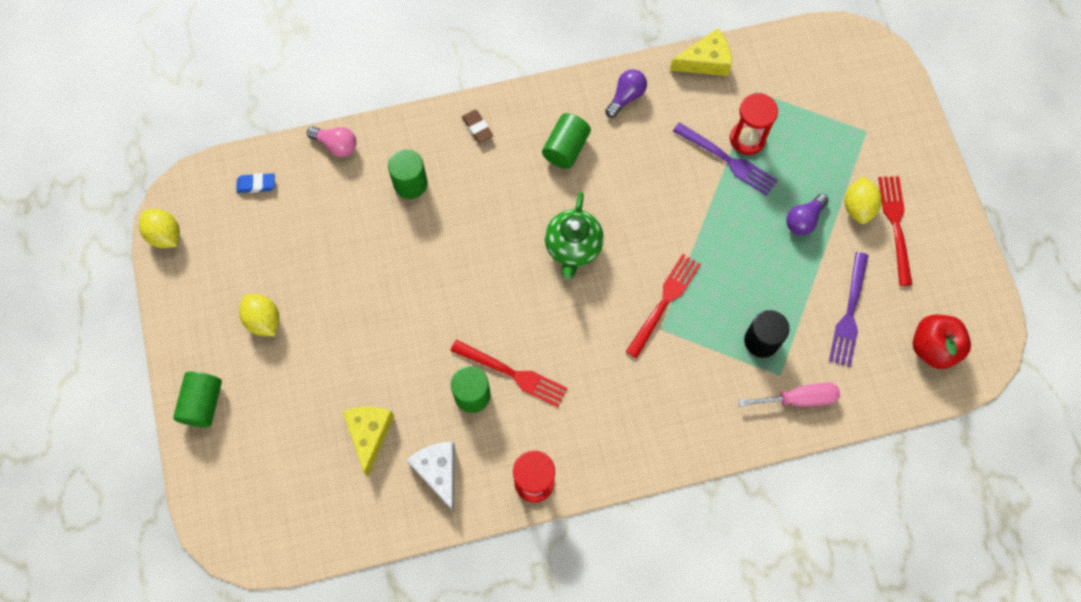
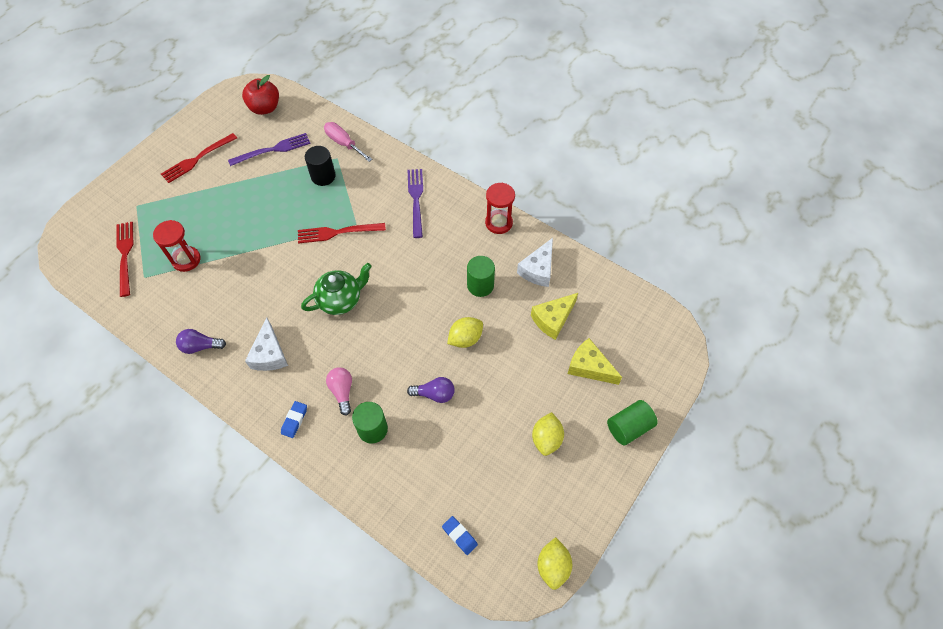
camera: 130 degrees left, 10 degrees down
pink light bulb [307,127,356,157] -> pink light bulb moved to [326,367,352,416]
red fork [450,339,567,407] -> red fork moved to [117,222,133,297]
brown eraser [462,110,493,143] -> blue eraser [281,401,307,438]
green cylinder [542,113,591,169] -> white cheese [245,317,288,371]
yellow cheese [670,28,732,76] -> yellow cheese moved to [568,338,622,385]
purple fork [673,122,778,196] -> purple fork moved to [408,169,423,238]
purple light bulb [786,194,829,235] -> purple light bulb moved to [407,377,455,403]
yellow lemon [845,176,882,224] -> yellow lemon moved to [447,317,483,348]

